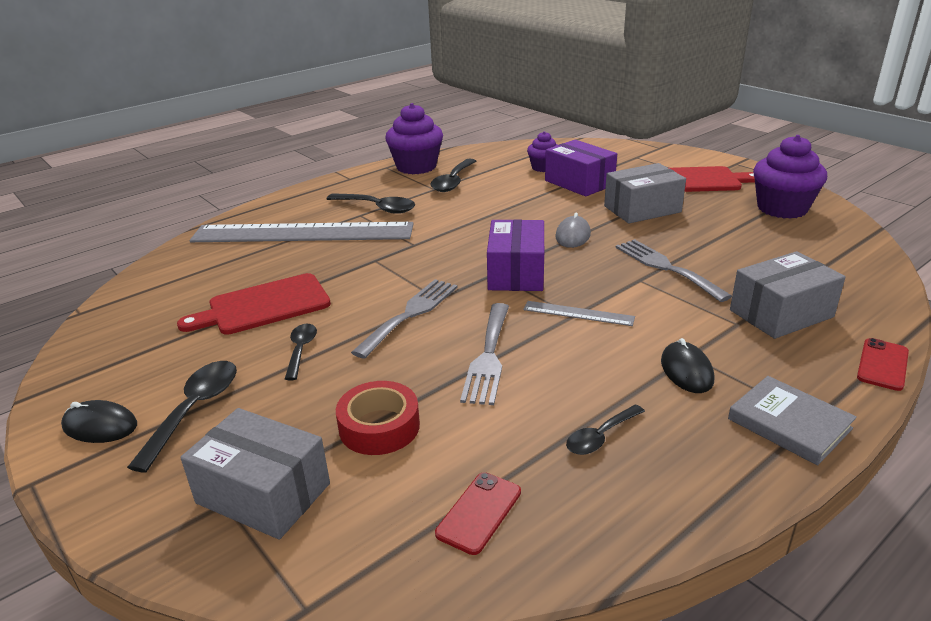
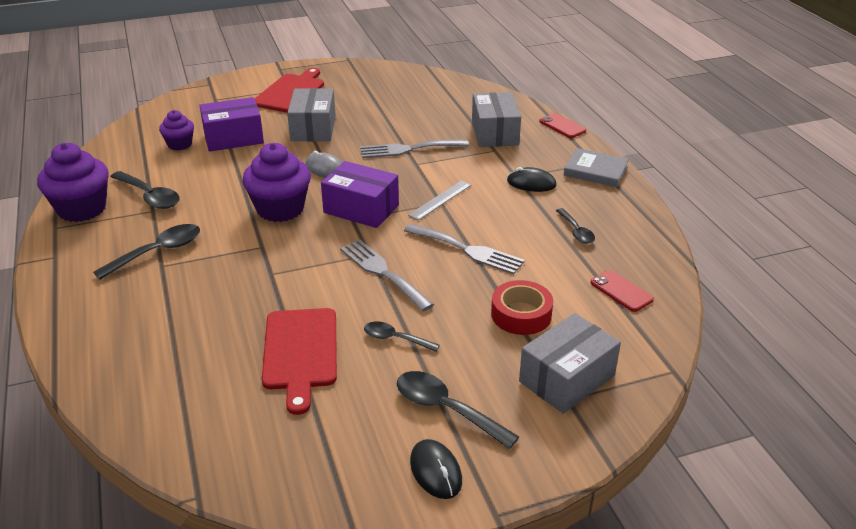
camera: 70 degrees left, 5 degrees up
black mouse [61,400,137,443] -> black mouse turned 60 degrees counterclockwise [410,439,462,499]
grey ruler [189,222,414,242] -> none
grey book [728,376,857,465] -> grey book turned 45 degrees clockwise [564,148,629,187]
purple cupcake [753,135,827,219] -> purple cupcake moved to [242,143,311,222]

